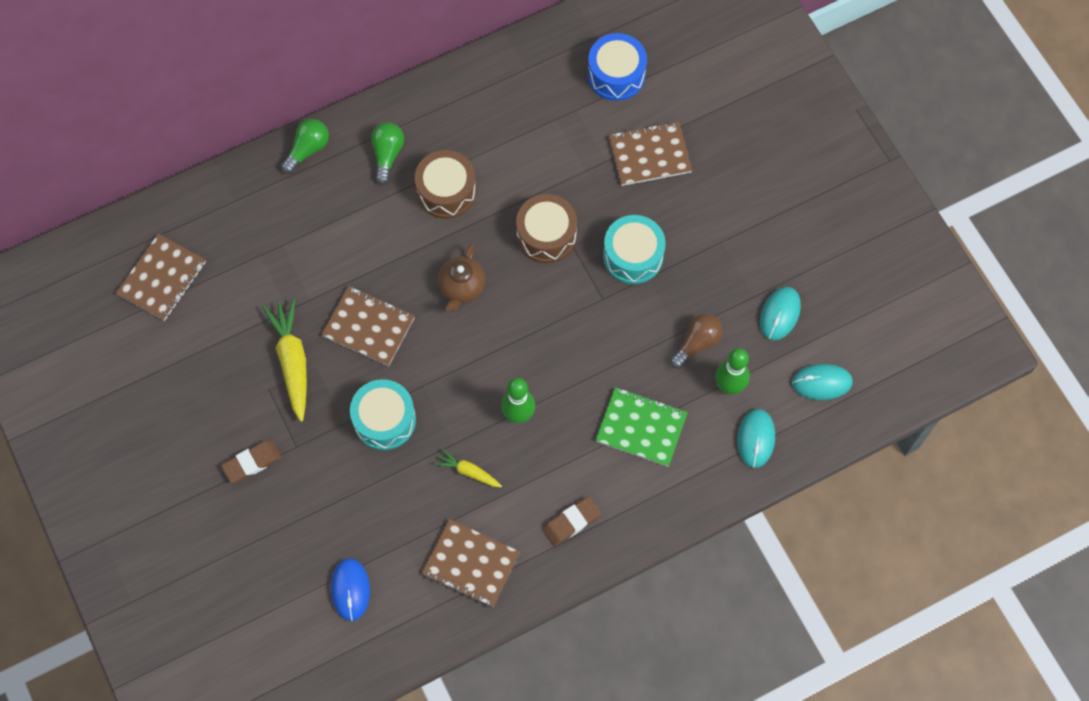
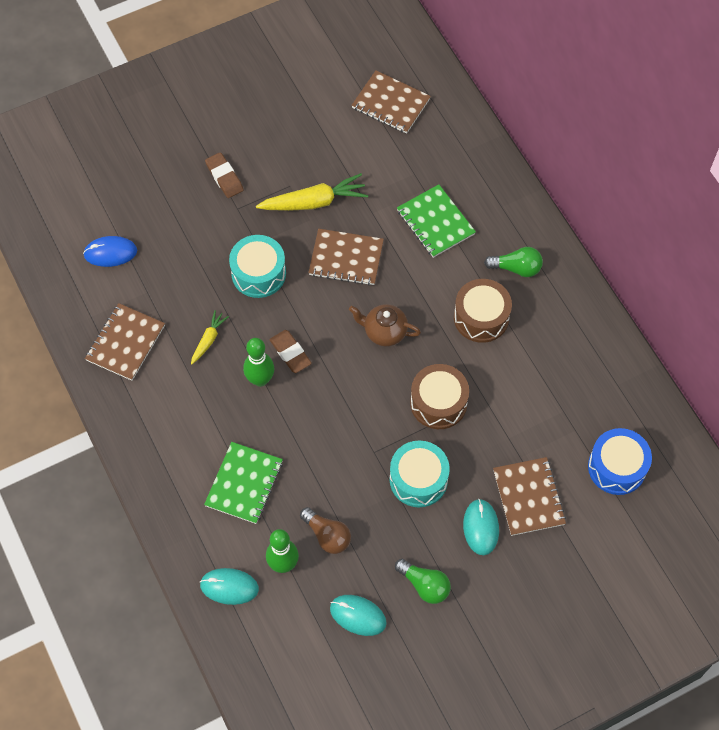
camera: 90 degrees right, 5 degrees down
green light bulb [281,119,329,174] -> green light bulb moved to [395,559,451,604]
brown notebook [321,286,415,366] -> brown notebook turned 75 degrees clockwise [308,229,384,286]
brown eraser [542,496,601,546] -> brown eraser moved to [269,330,312,373]
turquoise mouse [792,364,853,400] -> turquoise mouse moved to [463,499,499,555]
none -> green notebook [397,184,476,258]

